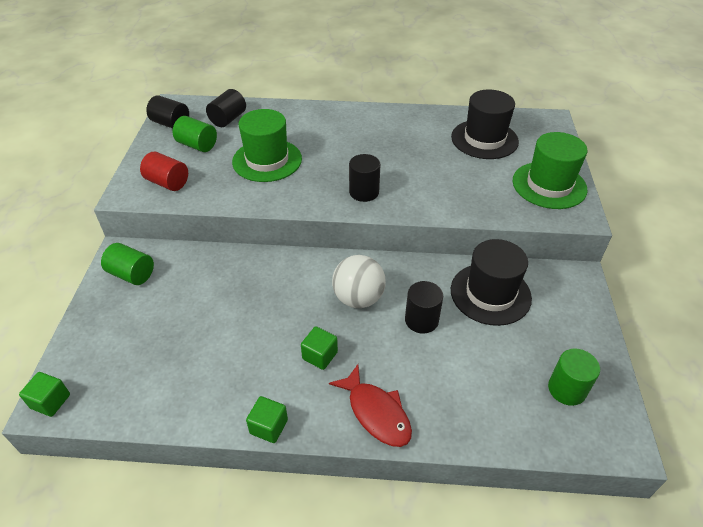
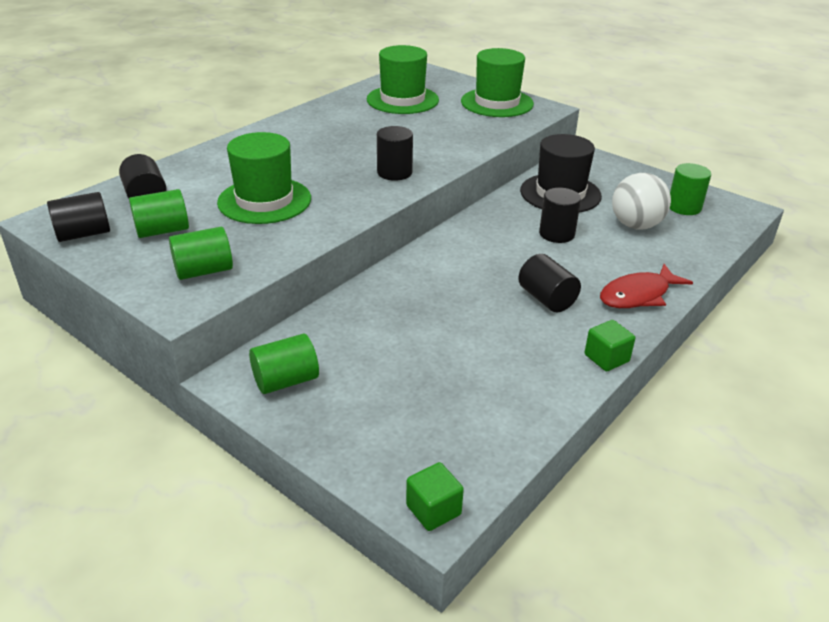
camera: 55 degrees left, 10 degrees down
red cylinder [140,152,188,191] -> green cylinder [169,227,233,280]
green cube [301,326,338,370] -> black cylinder [518,254,581,312]
red fish [329,364,412,447] -> red fish turned 150 degrees clockwise [600,264,693,308]
white ball [332,255,386,308] -> white ball moved to [612,173,671,229]
black hat [451,89,519,159] -> green hat [367,45,439,114]

